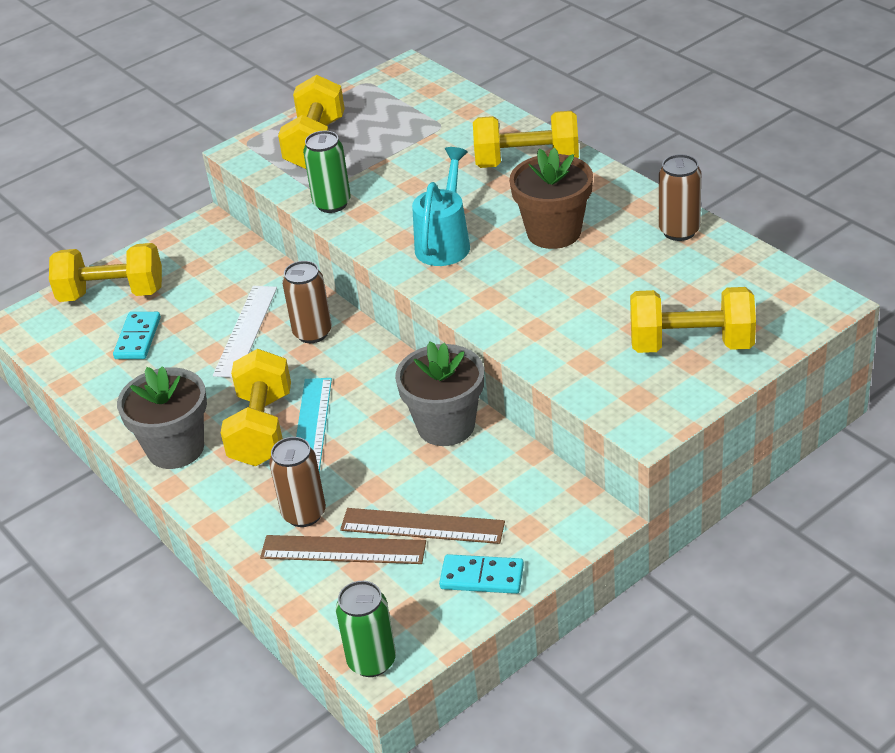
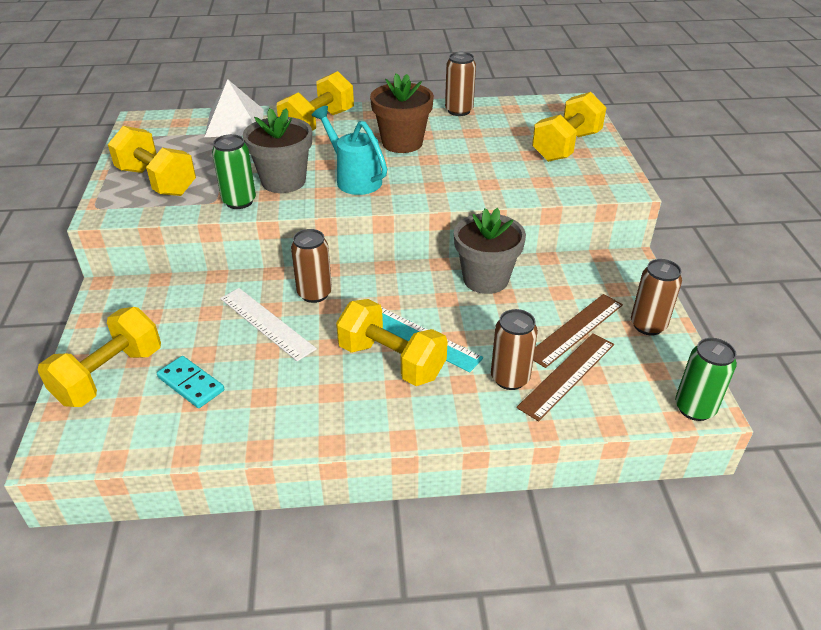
camera: 60 degrees left, 0 degrees up
grey flower pot [117,366,207,469] -> grey flower pot moved to [243,108,312,193]
turquoise domino [439,554,524,594] -> brown can [631,259,682,335]
none -> white pyramid [205,79,264,137]

